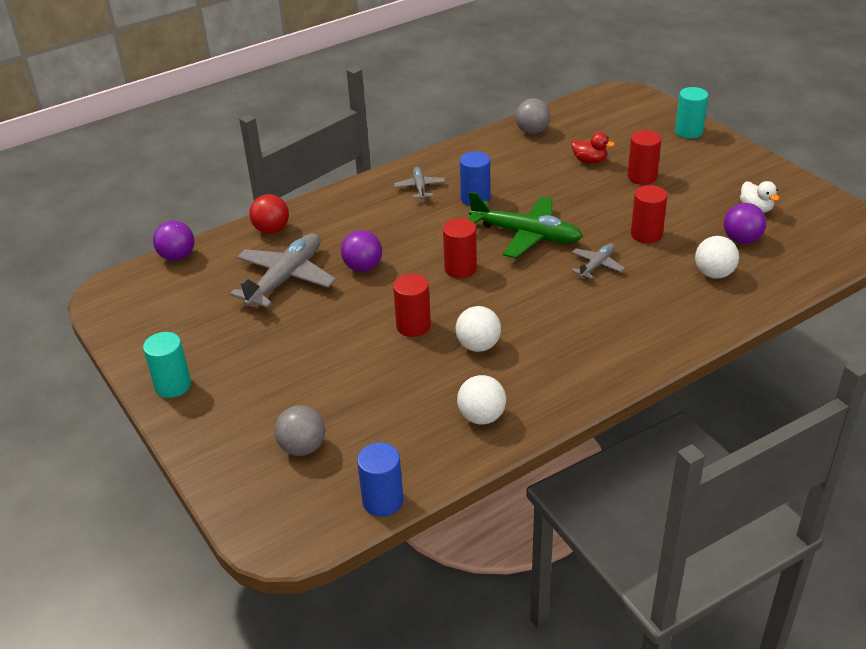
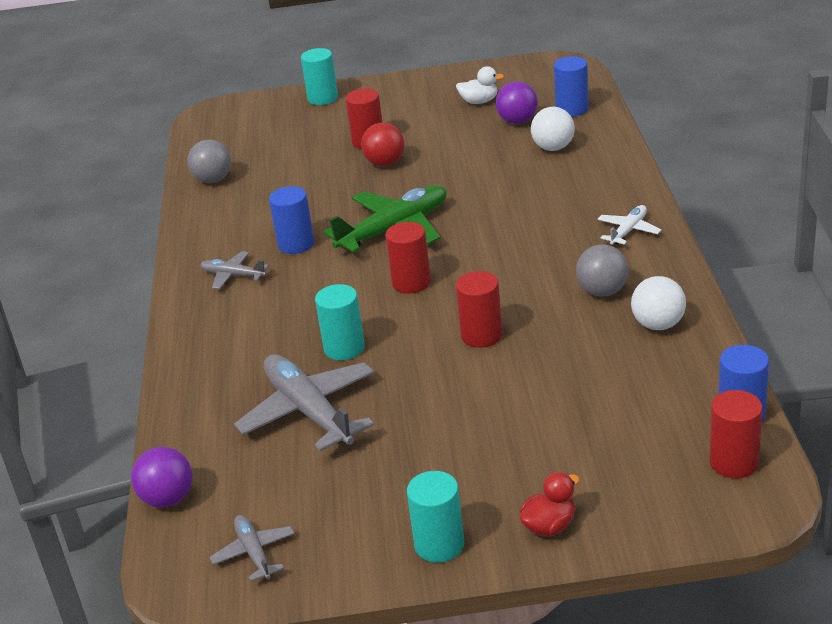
camera: 60 degrees left, 5 degrees down
red ball [249,194,289,234] -> red ball moved to [361,123,405,166]
grey ball [274,405,325,456] -> grey ball moved to [576,244,628,296]
purple ball [341,230,382,272] -> turquoise cylinder [315,284,365,360]
white ball [455,306,501,352] -> none
red duck [571,132,615,164] -> red duck moved to [520,472,580,537]
grey plane [572,243,625,279] -> grey plane moved to [209,515,295,581]
red cylinder [631,185,667,243] -> red cylinder moved to [709,390,763,478]
none -> blue cylinder [554,56,589,117]
none -> white plane [598,205,662,245]

